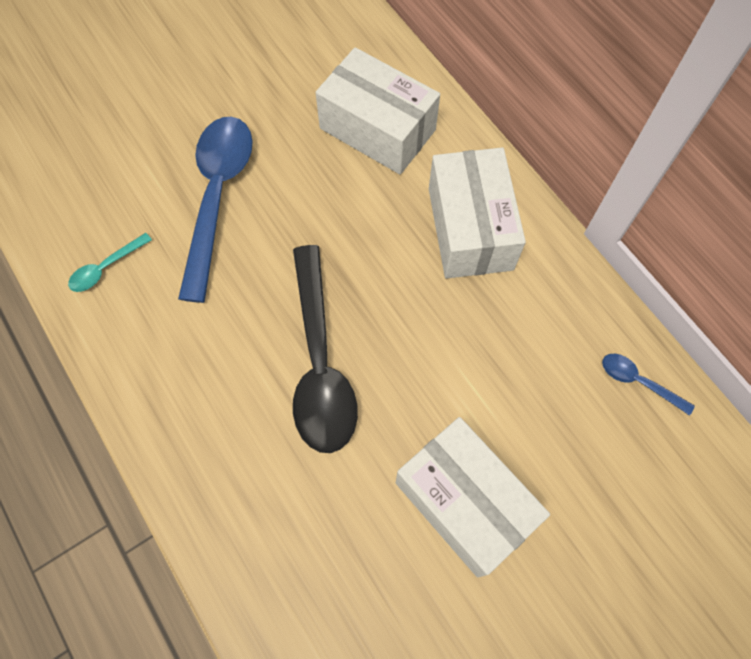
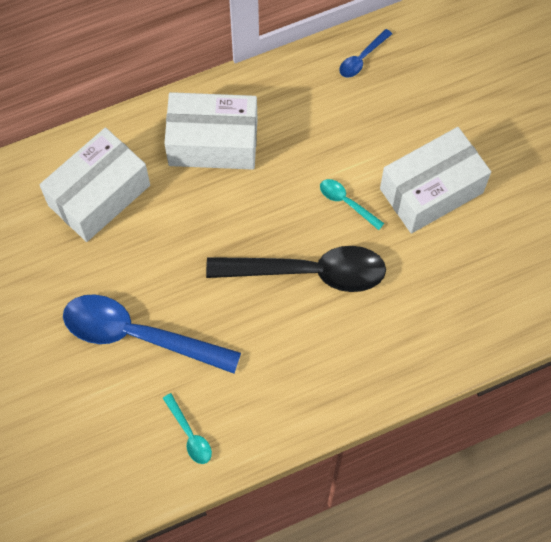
camera: 80 degrees left, 0 degrees up
none -> turquoise spoon [320,179,384,230]

